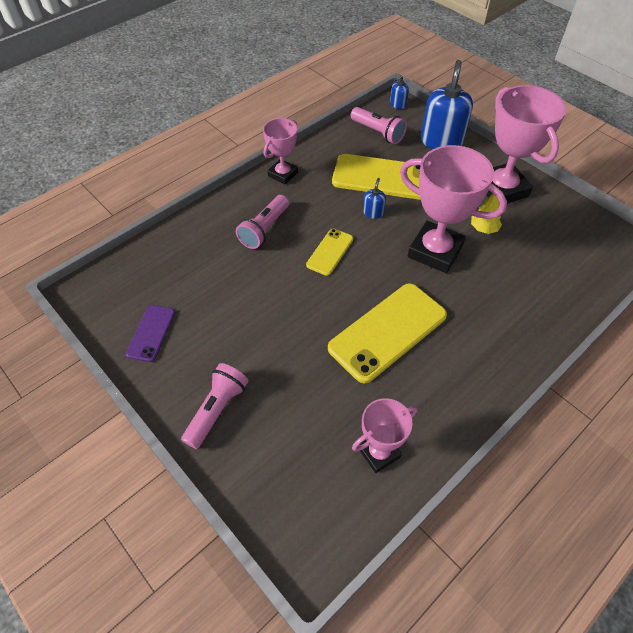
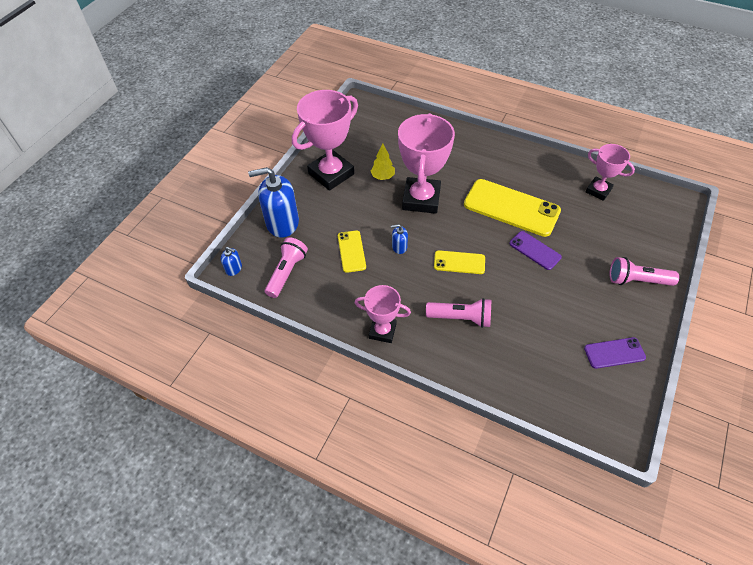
camera: 110 degrees left, 0 degrees up
yellow phone [332,154,421,200] -> yellow phone [338,230,366,273], size x0.52
none -> purple phone [509,231,562,270]

